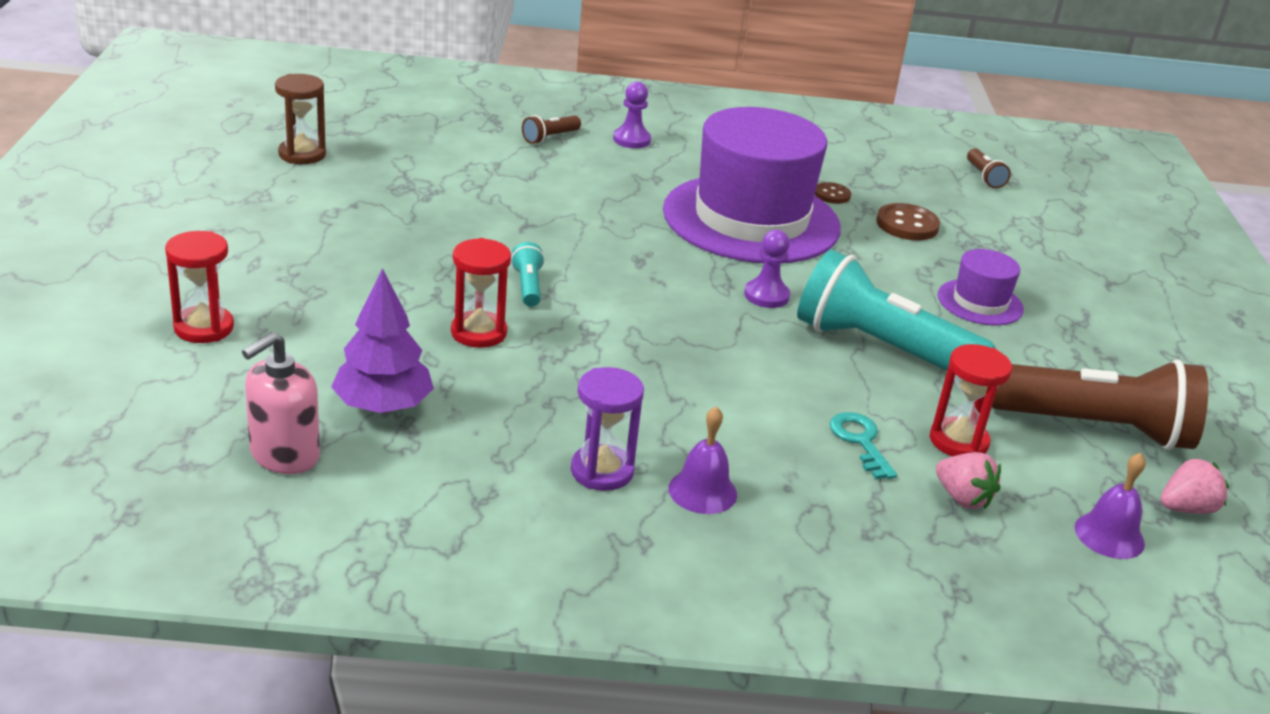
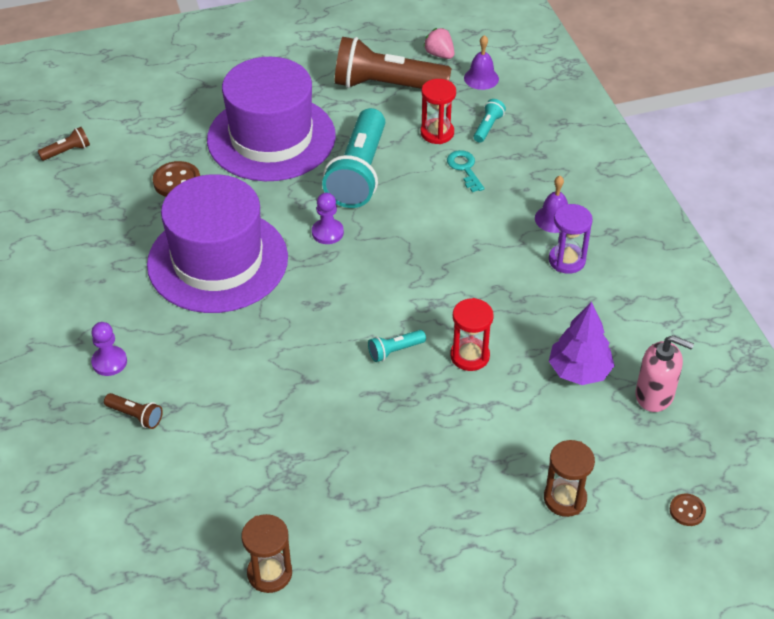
camera: 105 degrees left, 15 degrees up
red hourglass [165,231,234,343] -> brown hourglass [544,440,595,517]
brown button [815,182,851,204] -> brown button moved to [670,494,706,526]
turquoise key [830,412,897,479] -> turquoise key turned 105 degrees clockwise [447,150,484,192]
pink strawberry [936,452,1001,509] -> turquoise flashlight [474,99,506,143]
purple hat [938,249,1024,325] -> purple hat [207,57,336,181], size x2.24
brown flashlight [992,360,1208,450] -> brown flashlight turned 75 degrees counterclockwise [335,37,452,89]

